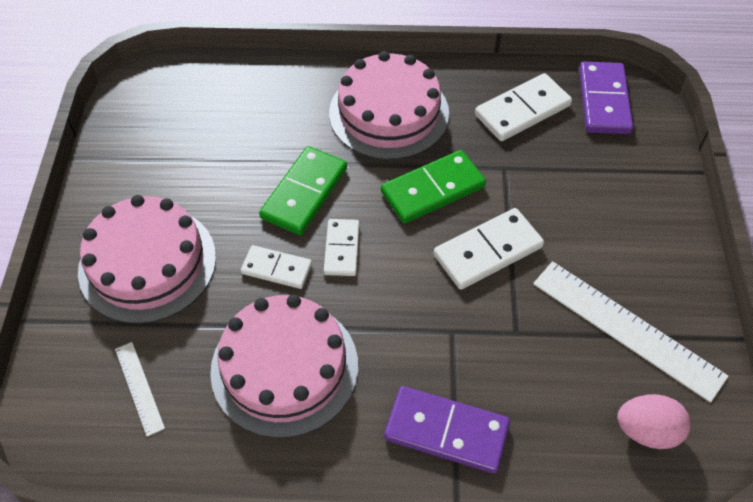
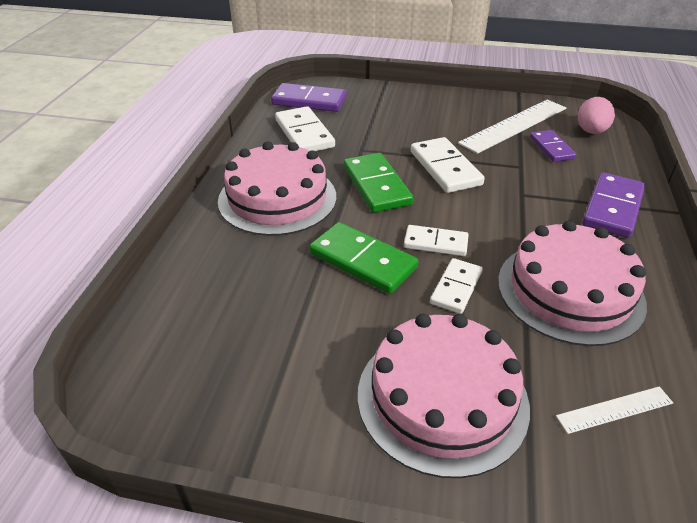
camera: 80 degrees left, 15 degrees down
none -> purple domino [530,130,576,162]

